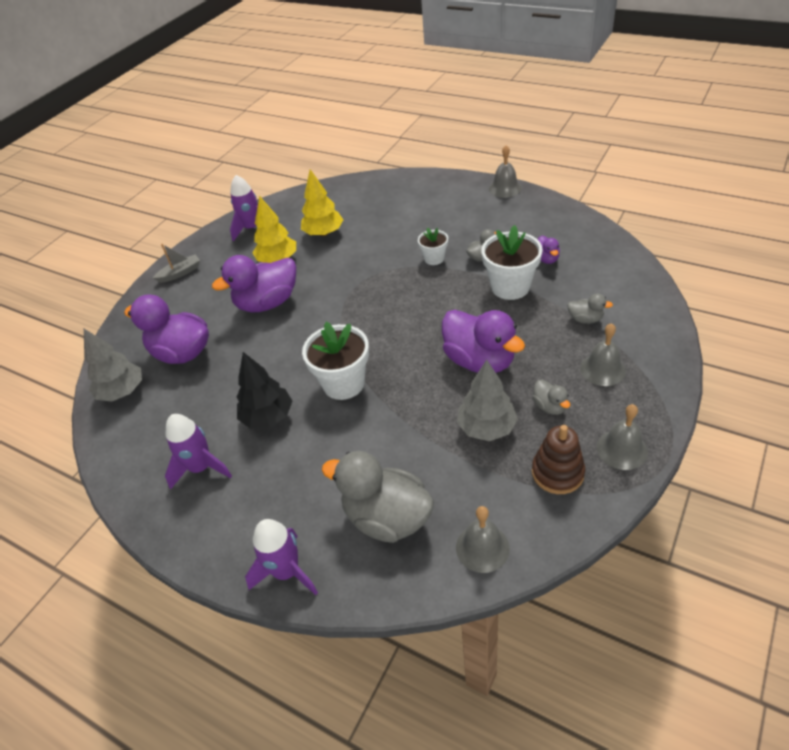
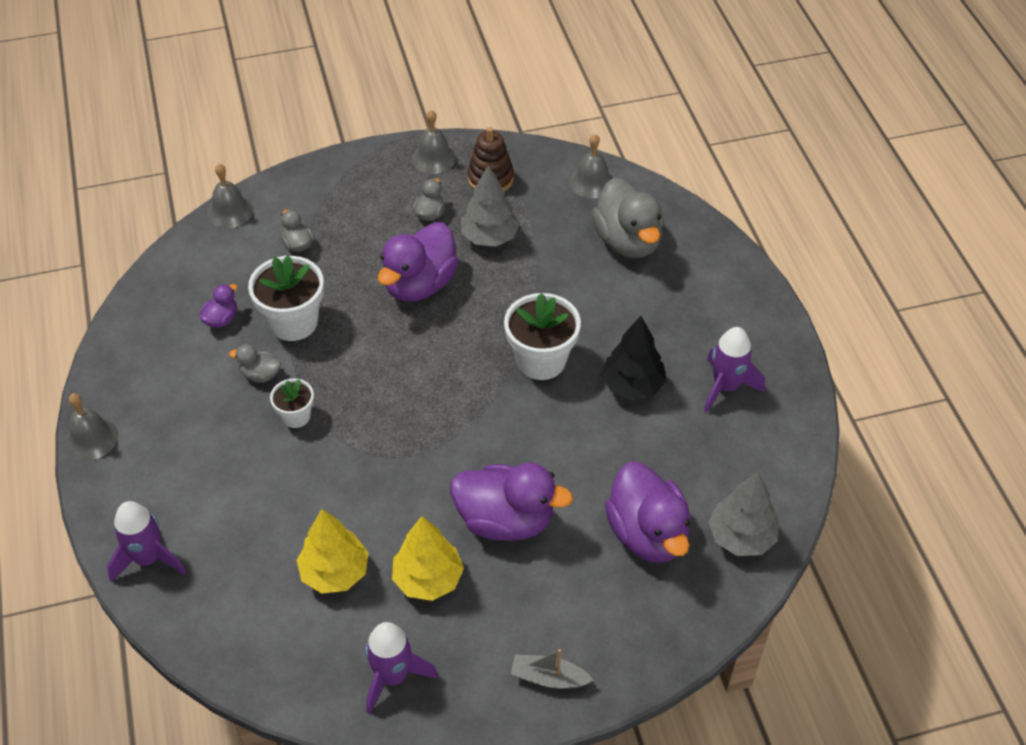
camera: 140 degrees left, 5 degrees up
purple rocket [245,519,318,595] -> purple rocket moved to [107,501,186,582]
purple duck [442,310,525,373] -> purple duck turned 150 degrees counterclockwise [378,222,459,302]
grey bell [580,323,626,386] -> grey bell moved to [207,164,253,228]

